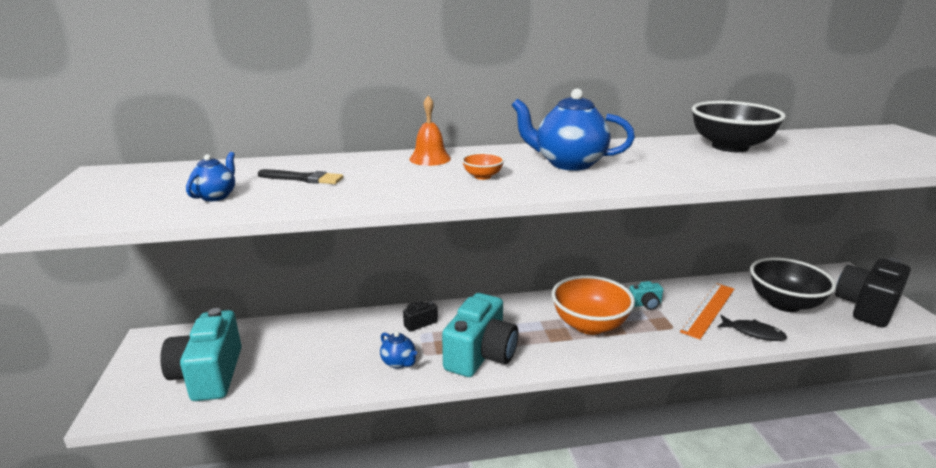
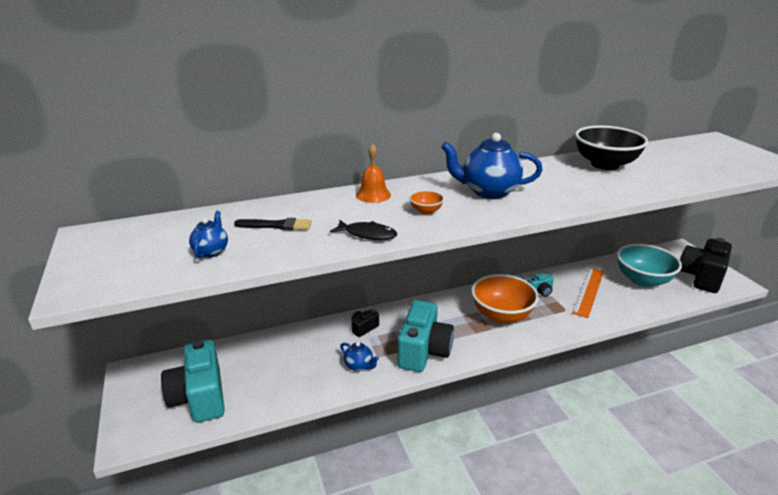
camera: 10 degrees left, 5 degrees up
black fish [717,315,787,341] -> black fish moved to [330,220,397,240]
black bowl [750,257,836,312] -> turquoise bowl [617,244,682,287]

